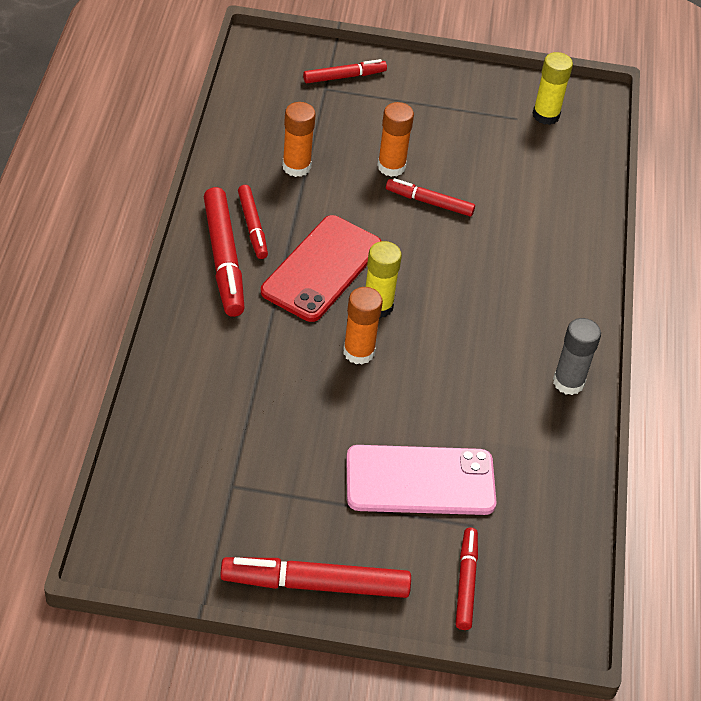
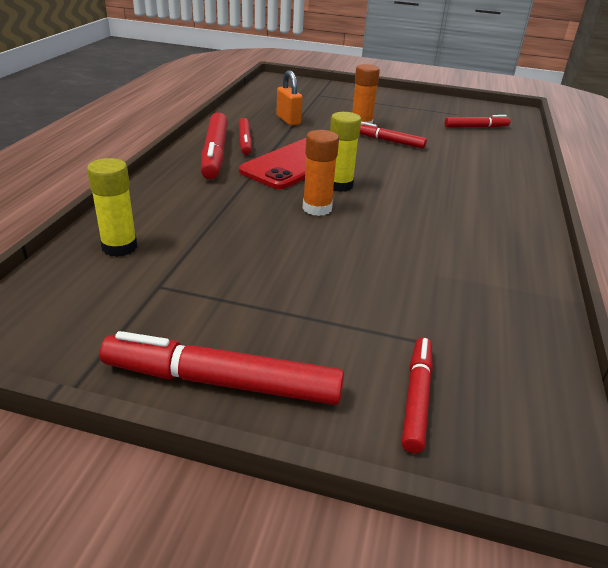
camera: 10 degrees right, 15 degrees down
orange glue stick [282,102,316,177] -> orange padlock [277,70,303,126]
red marker [303,59,387,83] -> red marker moved to [445,115,511,128]
pink phone [346,445,496,515] -> none
yellow glue stick [533,52,573,125] -> yellow glue stick moved to [87,158,138,257]
grey glue stick [553,318,601,395] -> none

